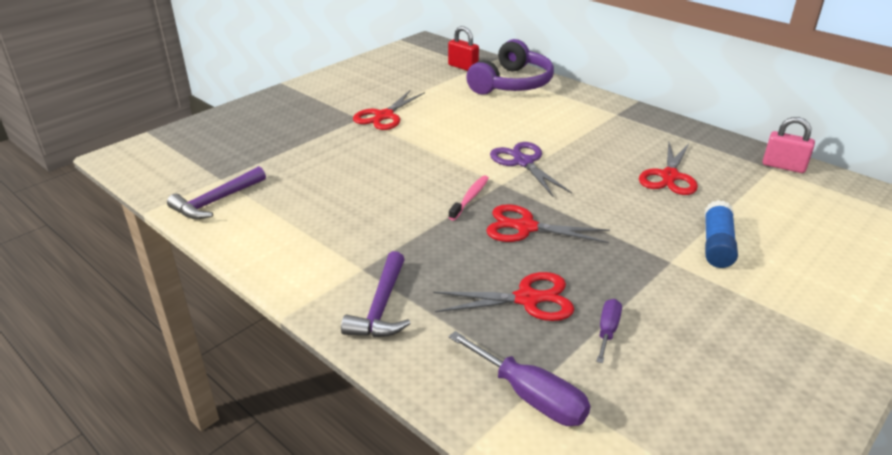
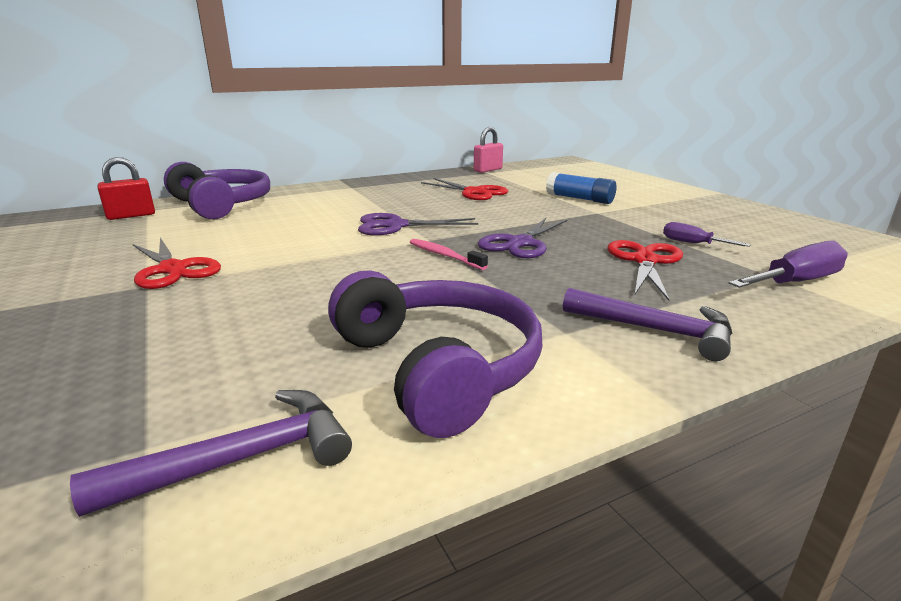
camera: 70 degrees left, 10 degrees down
purple hammer [167,166,266,219] -> purple hammer turned 90 degrees counterclockwise [70,390,352,517]
red scissors [486,204,610,243] -> purple scissors [478,218,568,258]
none -> purple headphones [328,270,542,438]

